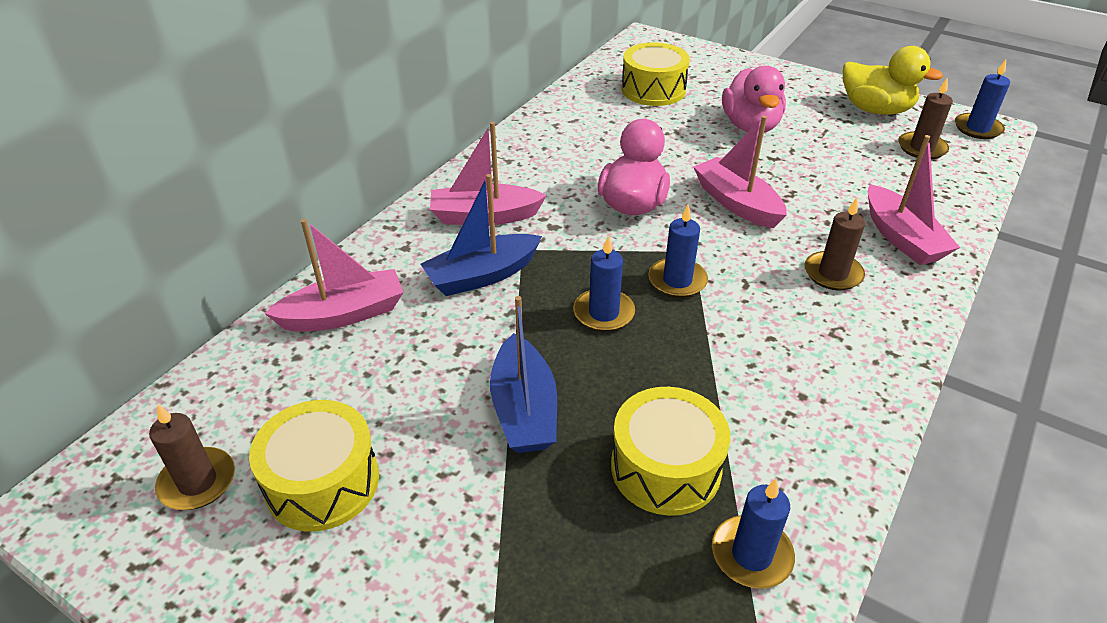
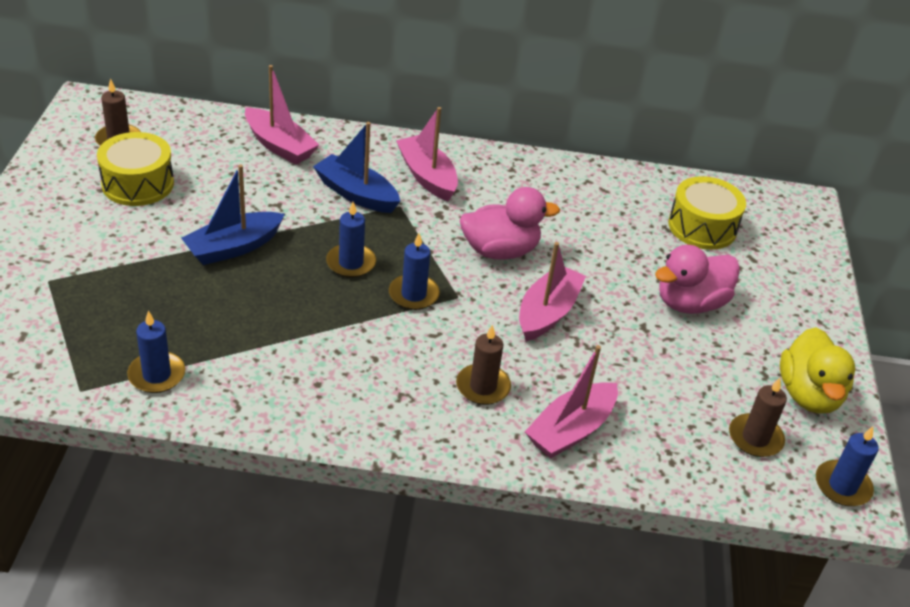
camera: 60 degrees right, 0 degrees up
yellow drum [611,387,730,516] -> none

